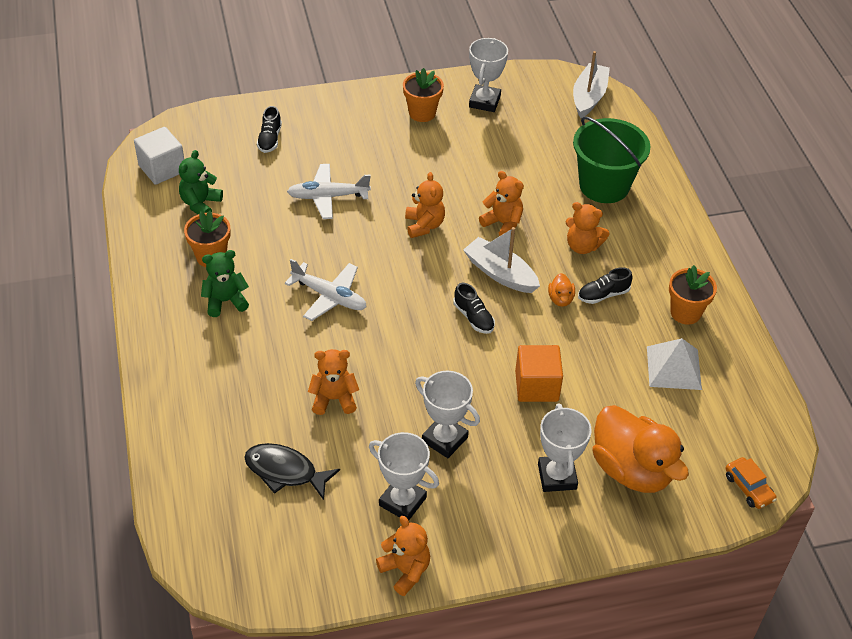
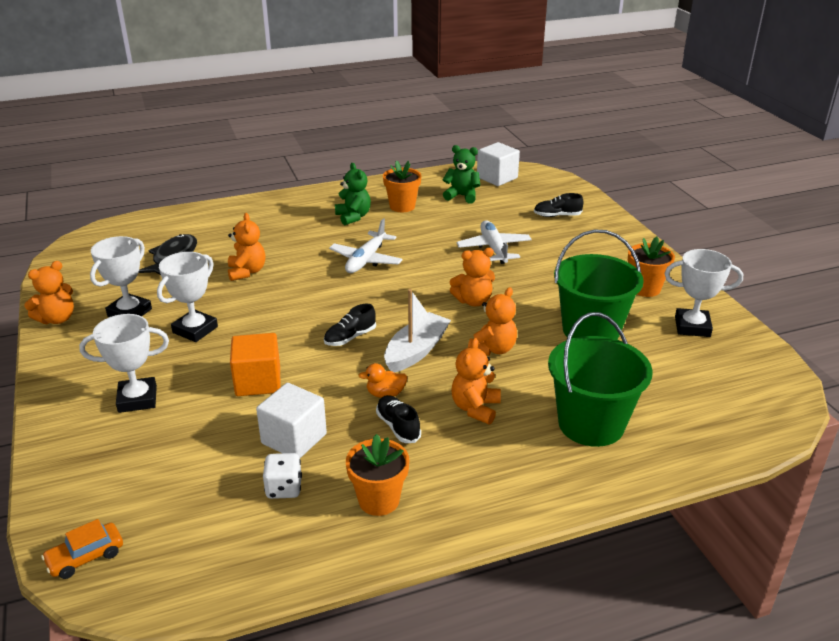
camera: 85 degrees right, 15 degrees down
white boat [573,51,610,118] -> none
orange duck [593,405,689,493] -> none
white pyramid [647,338,702,390] -> white dice [263,453,302,499]
none -> white cube [256,383,327,458]
none -> green bucket [554,230,644,340]

